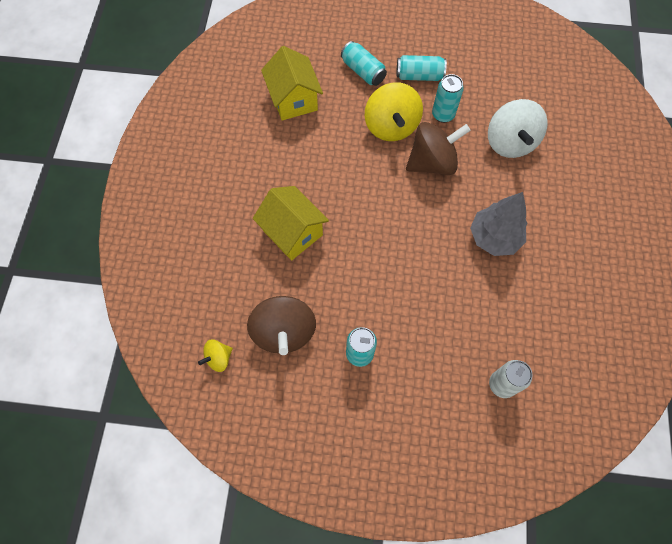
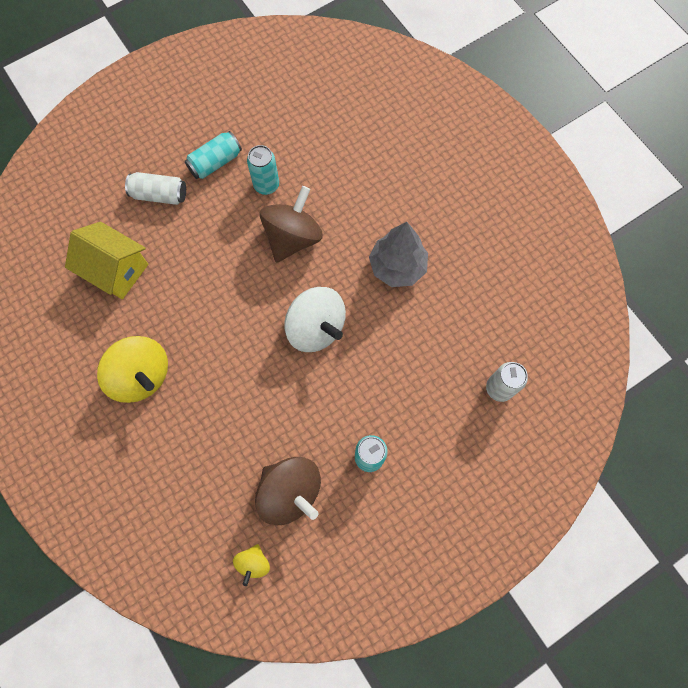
camera: 40 degrees left, 5 degrees up
yellow house [253,186,329,260] -> none
turquoise can [341,41,387,86] -> white can [125,172,186,205]
yellow spinning top [365,82,423,141] -> yellow spinning top moved to [97,336,168,403]
white spinning top [488,99,548,158] -> white spinning top moved to [284,287,346,352]

